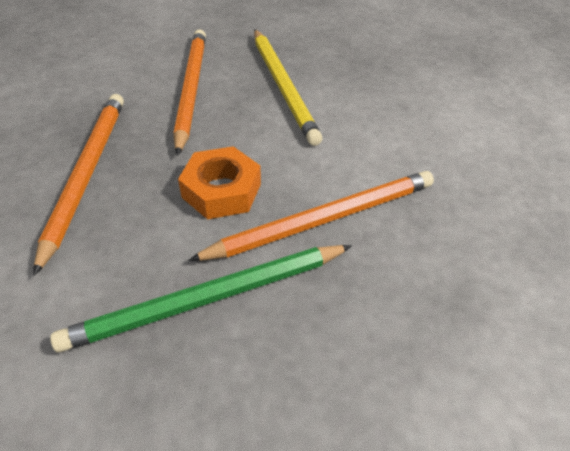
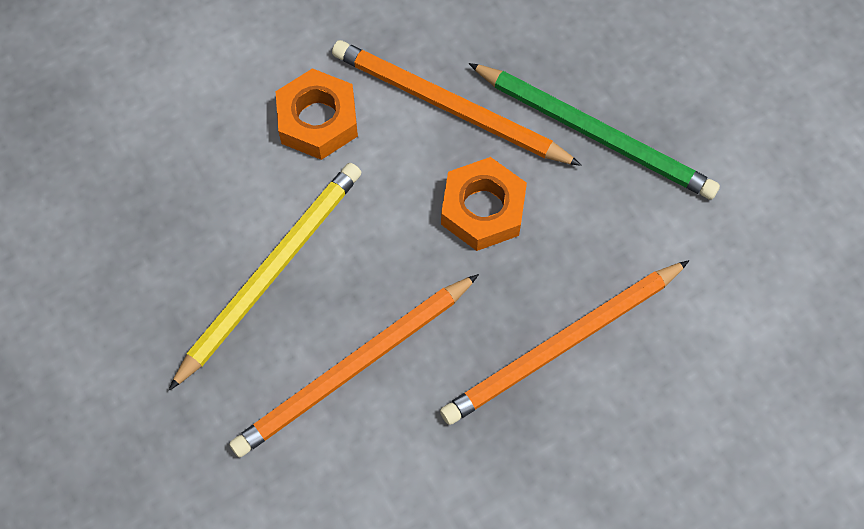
camera: 125 degrees left, 20 degrees up
none -> orange nut [275,68,358,160]

